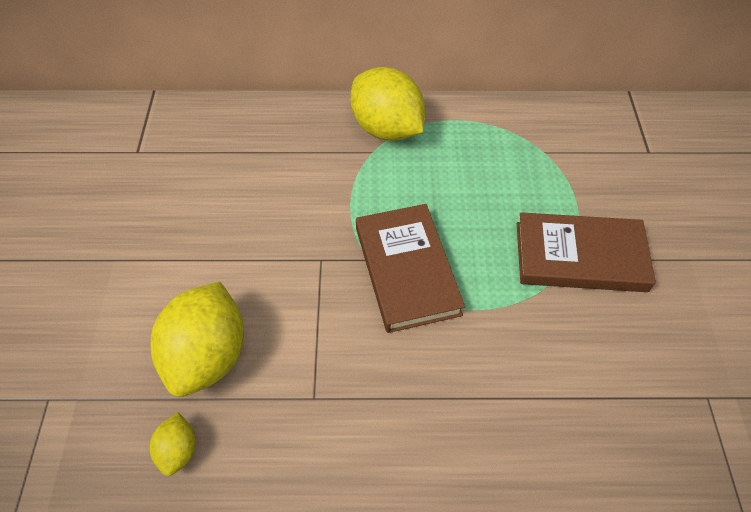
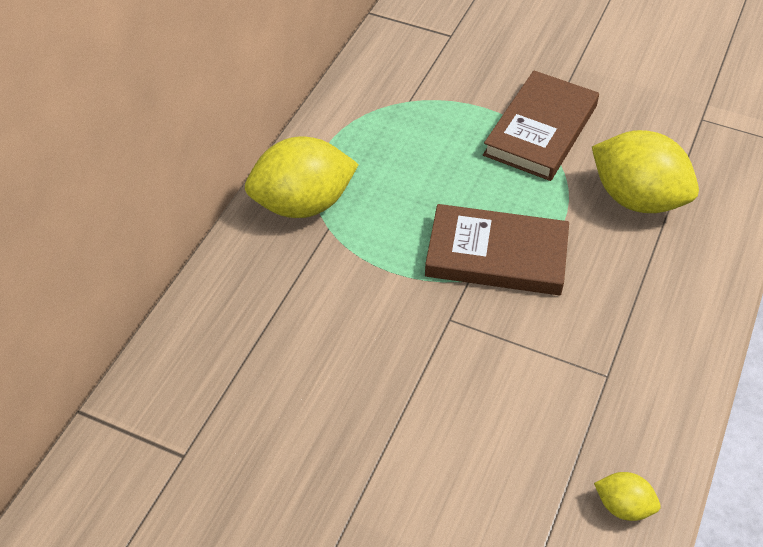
camera: 65 degrees left, 5 degrees down
yellow lemon [151,282,244,397] -> yellow lemon moved to [592,130,699,213]

